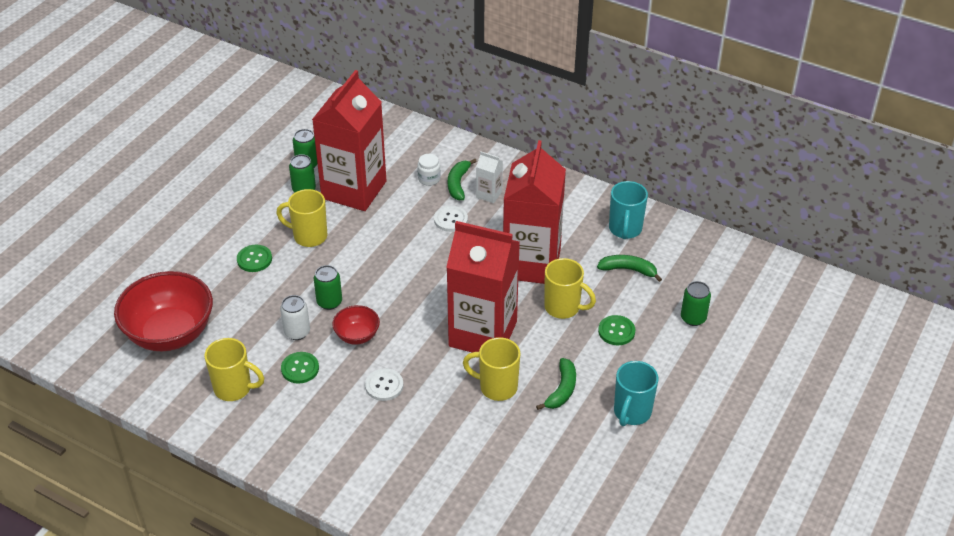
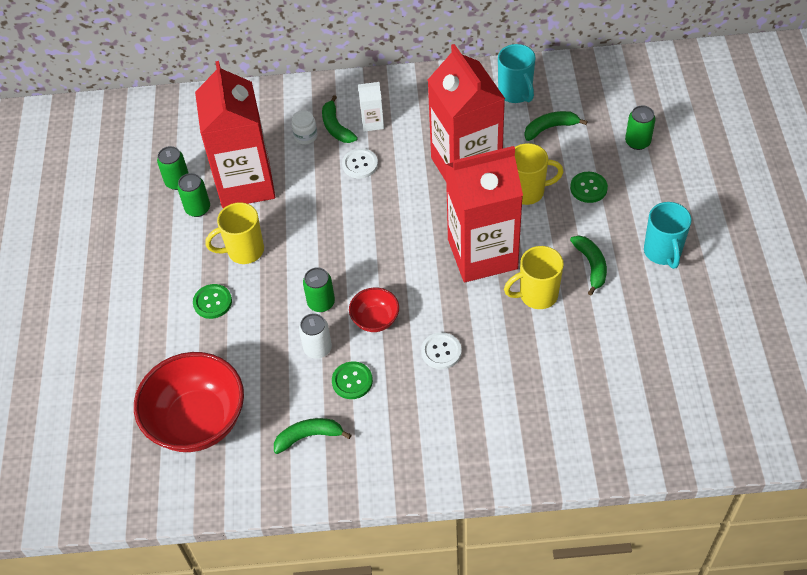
camera: 30 degrees left, 10 degrees up
yellow mug [204,338,264,401] -> green banana [274,418,351,454]

